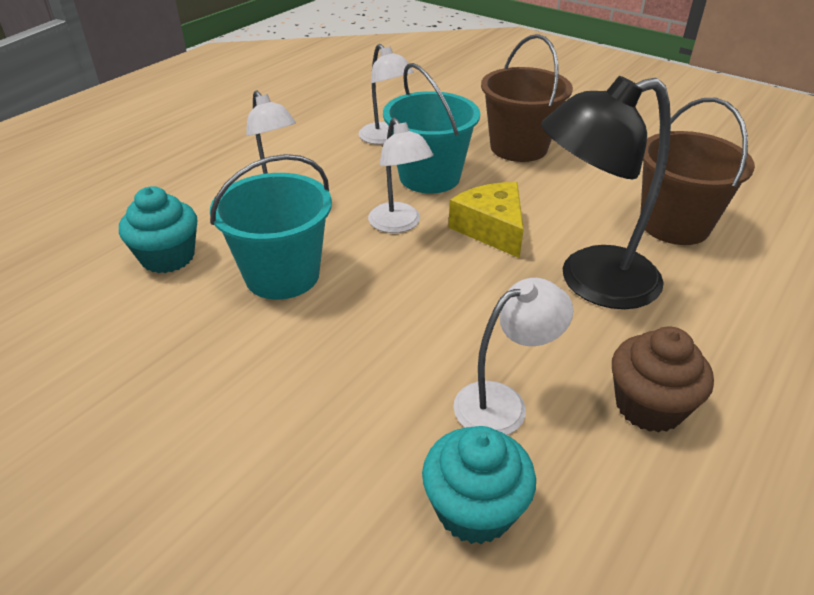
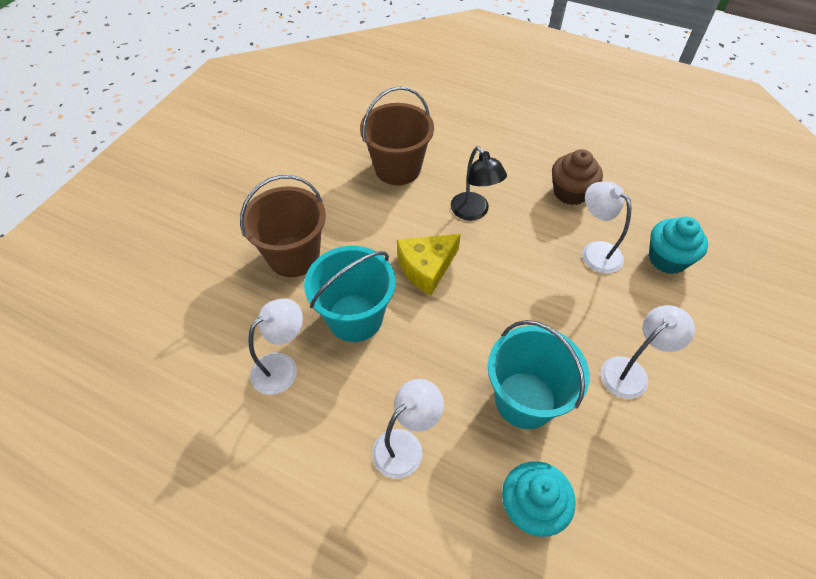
camera: 100 degrees left, 15 degrees up
white lamp [368,117,433,233] -> white lamp moved to [601,305,695,399]
black lamp [541,76,671,309] -> black lamp [451,146,507,221], size x0.60

